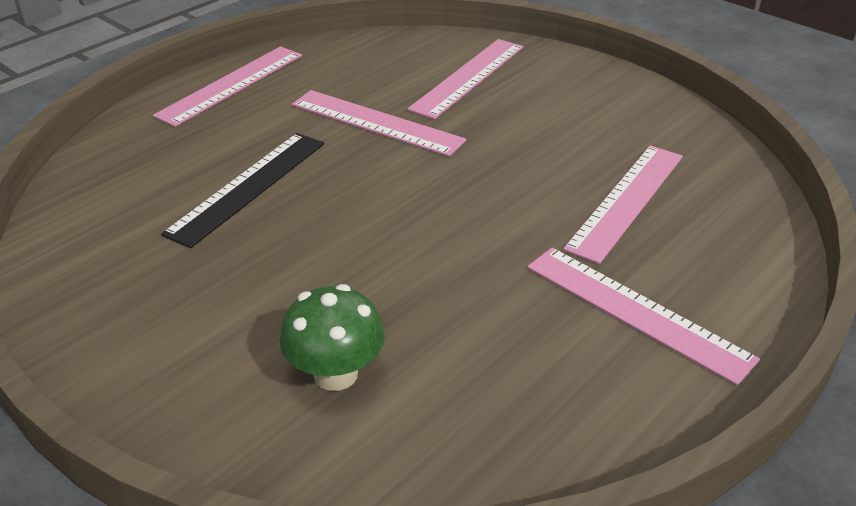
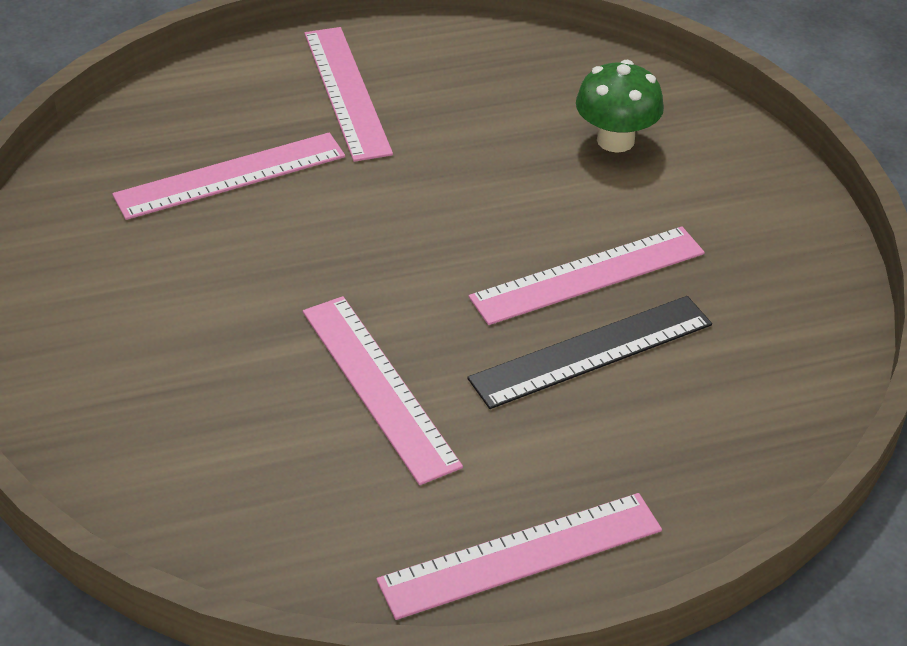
camera: 150 degrees left, 5 degrees up
pink ruler [407,39,523,120] -> pink ruler moved to [469,226,705,325]

